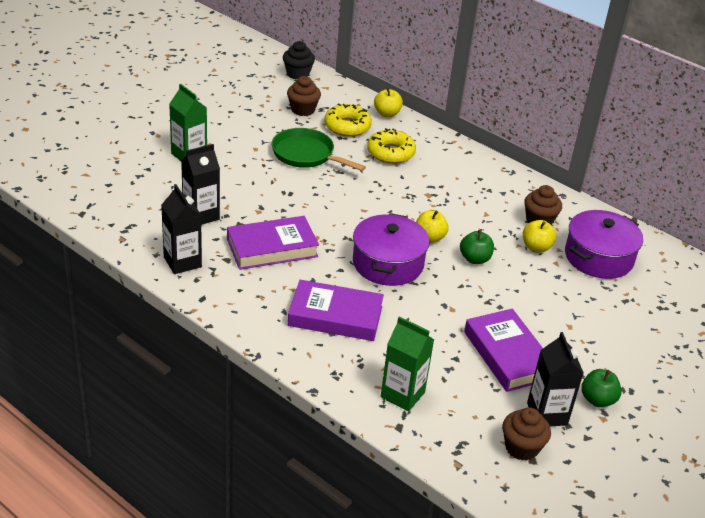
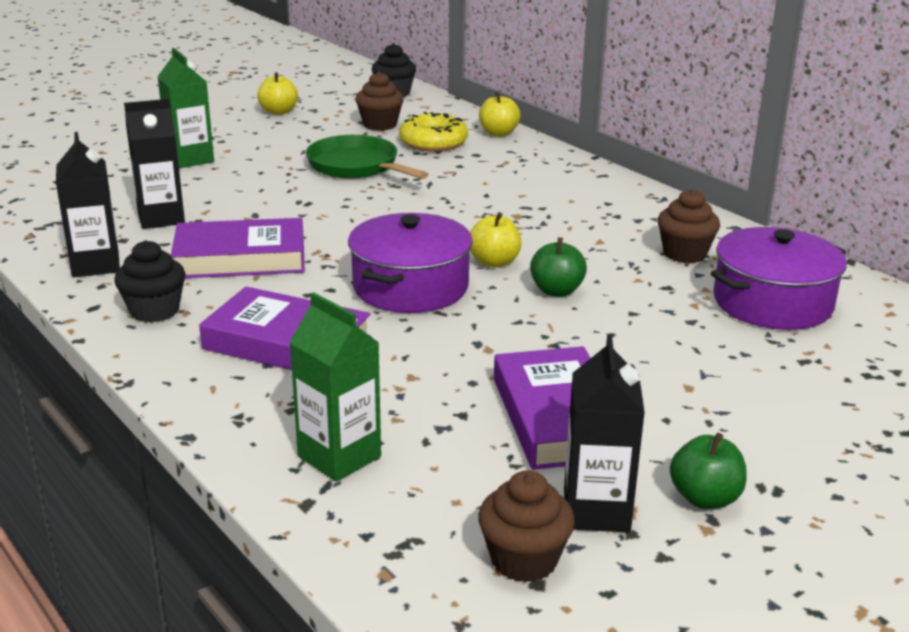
camera: 15 degrees right, 10 degrees down
yellow donut [367,128,416,164] -> none
yellow apple [523,220,556,253] -> yellow apple moved to [257,72,298,115]
none -> black cupcake [114,240,186,323]

